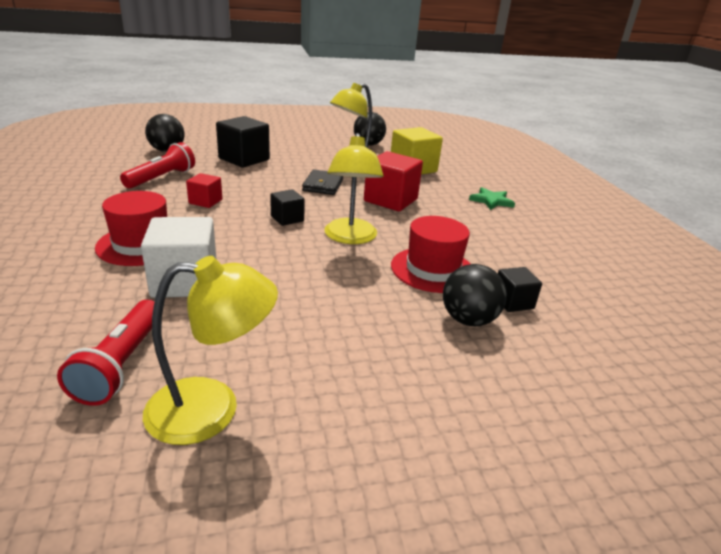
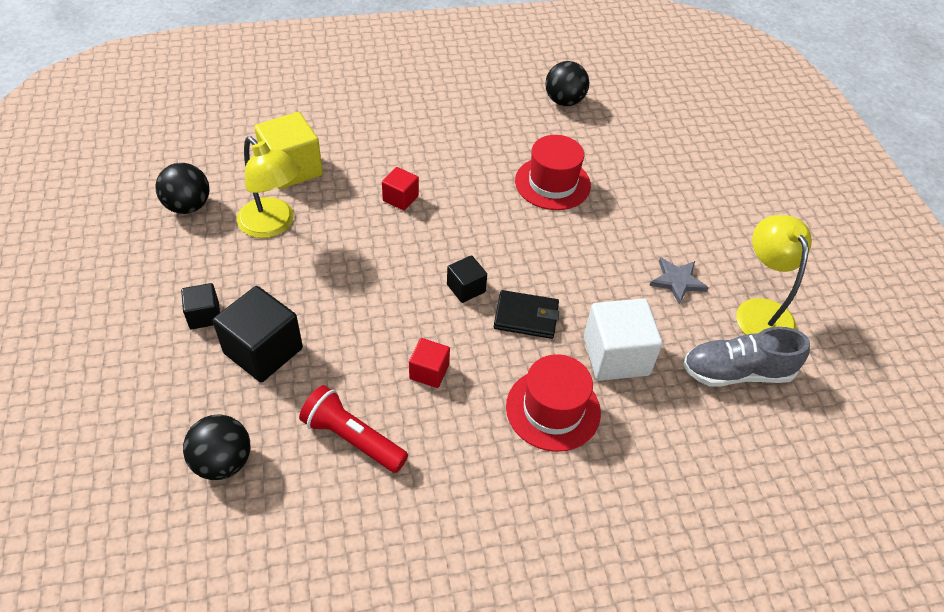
camera: 90 degrees left, 20 degrees up
red flashlight [57,300,154,406] -> grey shoe [683,327,810,387]
black wallet [302,170,343,195] -> black wallet moved to [494,290,559,339]
yellow lamp [324,133,384,244] -> none
red cube [364,151,423,211] -> red cube [382,167,419,211], size x0.55
black ball [443,264,507,326] -> black ball moved to [545,61,589,106]
green star [469,187,515,210] -> none
black cube [498,267,542,312] -> black cube moved to [181,283,220,329]
none -> grey star [649,257,709,305]

